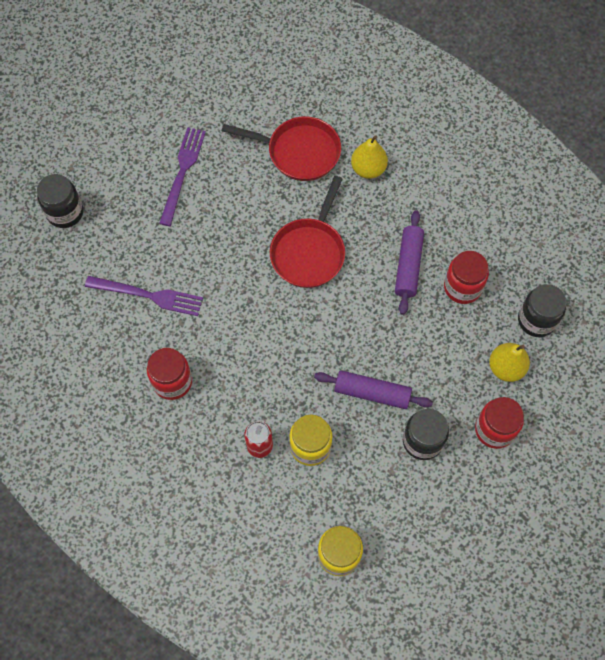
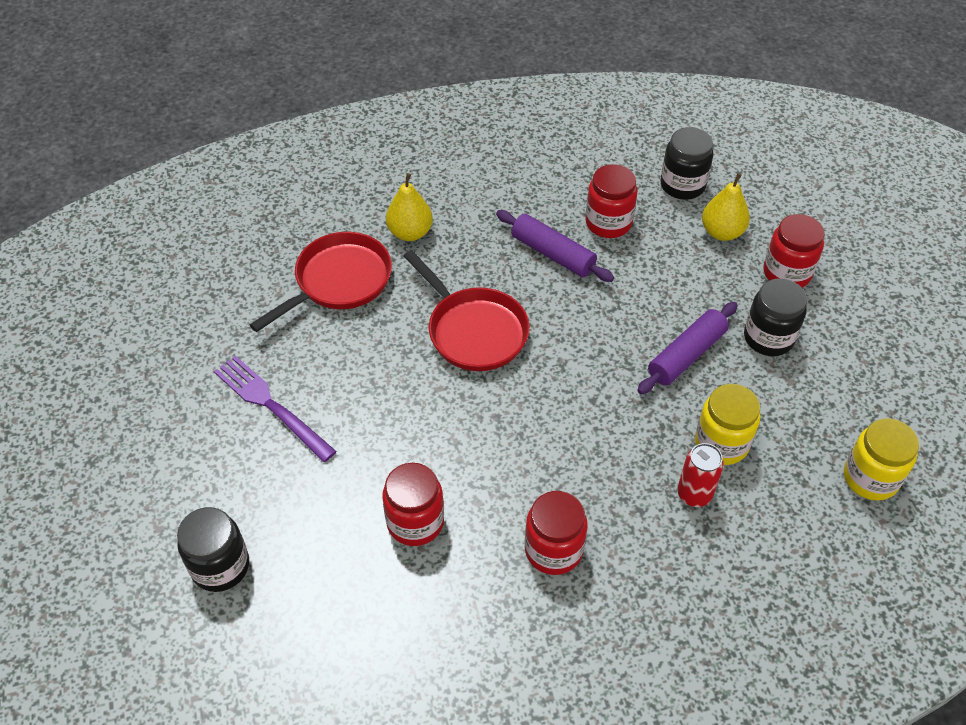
camera: 60 degrees left, 15 degrees down
purple fork [85,276,203,316] -> red jar [382,463,444,546]

